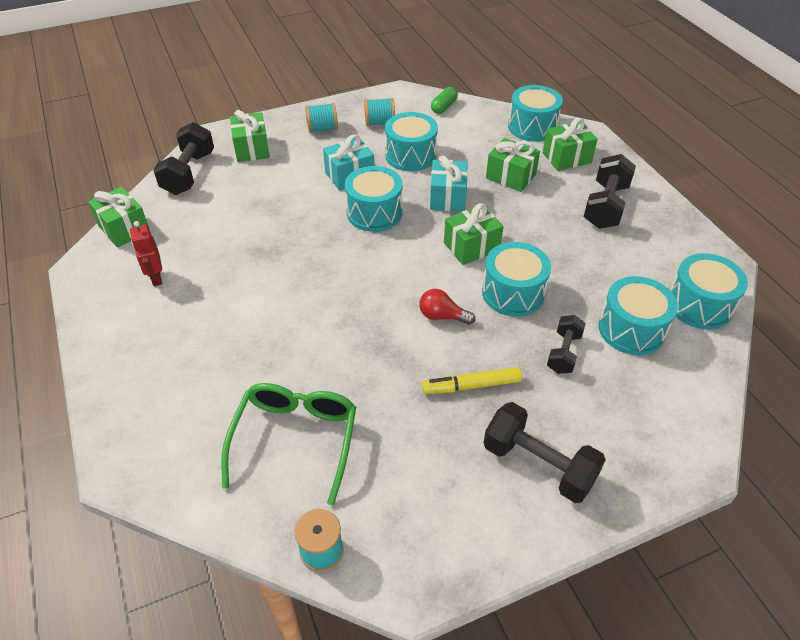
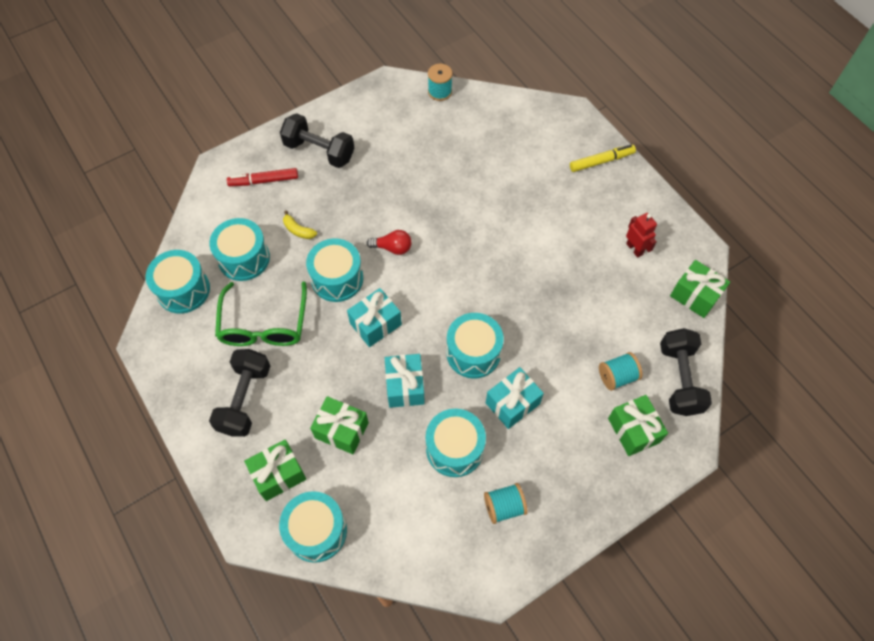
camera: 170 degrees right, 15 degrees up
green glasses [221,383,356,505] -> green glasses moved to [215,281,307,346]
turquoise spool [305,103,338,133] -> turquoise spool moved to [599,352,642,391]
yellow marker [422,367,522,394] -> yellow marker moved to [570,145,636,172]
green capsule [431,87,458,114] -> none
green gift [444,203,503,265] -> turquoise gift [347,288,402,347]
black dumbbell [547,315,586,374] -> yellow banana [283,210,317,239]
none -> red marker [227,168,298,187]

